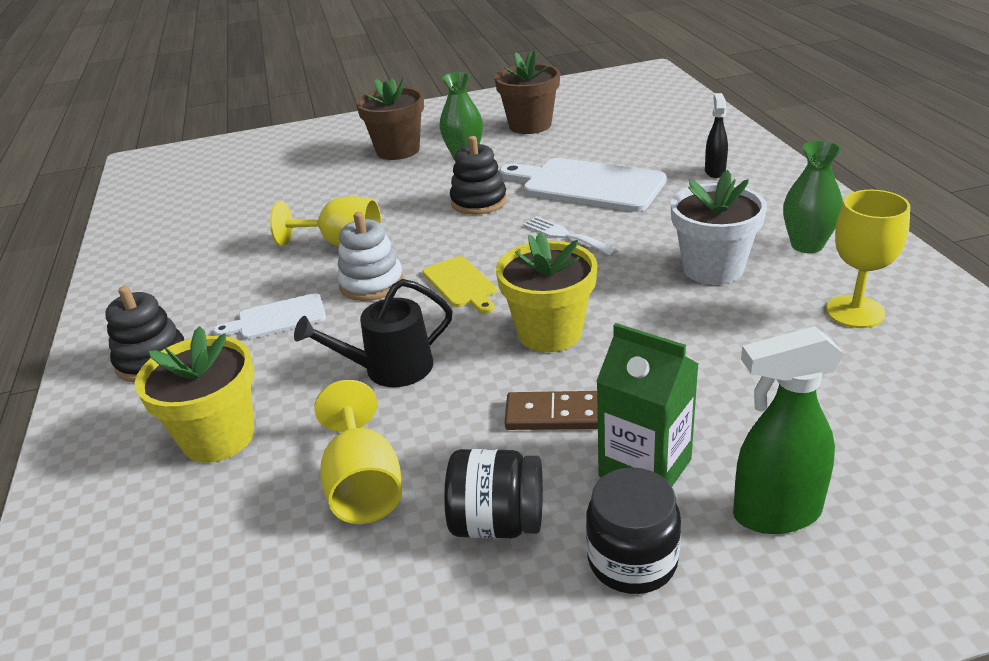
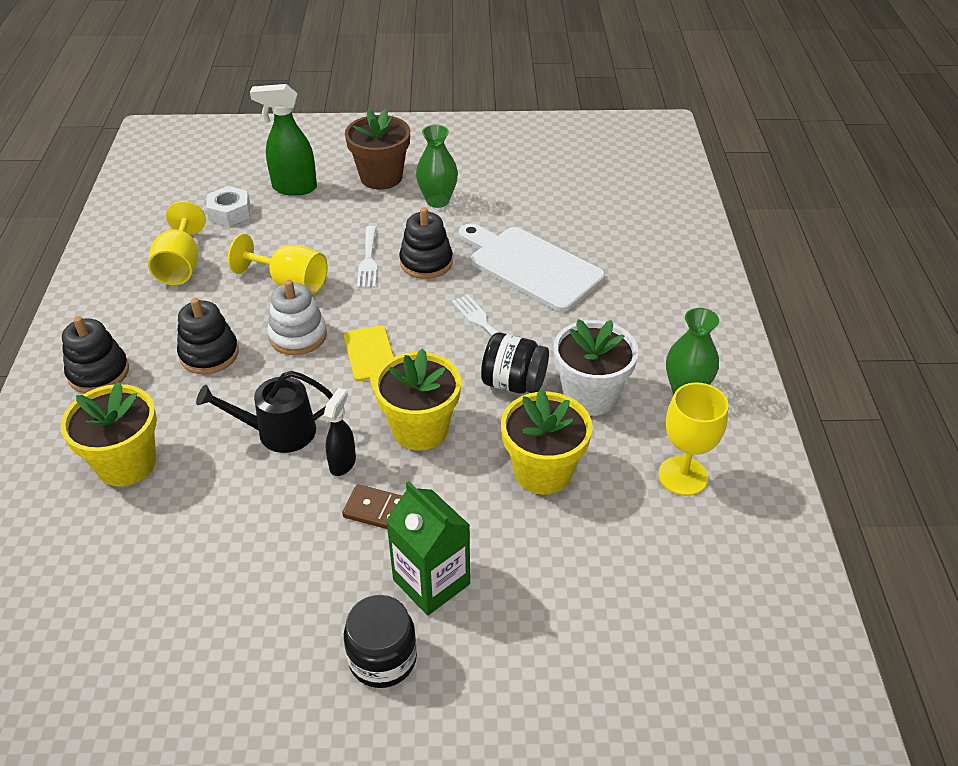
camera: 10 degrees right, 10 degrees up
white cutting board [213,293,326,340] -> black stacking toy [177,298,239,374]
yellow goblet [314,380,402,524] -> yellow goblet moved to [148,201,206,285]
black jar [444,449,543,539] -> black jar moved to [481,333,549,394]
brown flower pot [494,51,560,134] -> none
black spray bottle [705,93,728,178] -> black spray bottle moved to [323,388,356,476]
green spray bottle [733,326,844,534] -> green spray bottle moved to [250,84,317,196]
none -> white nut [206,186,250,226]
none -> white fork [357,226,377,288]
none -> yellow flower pot [501,389,593,495]

